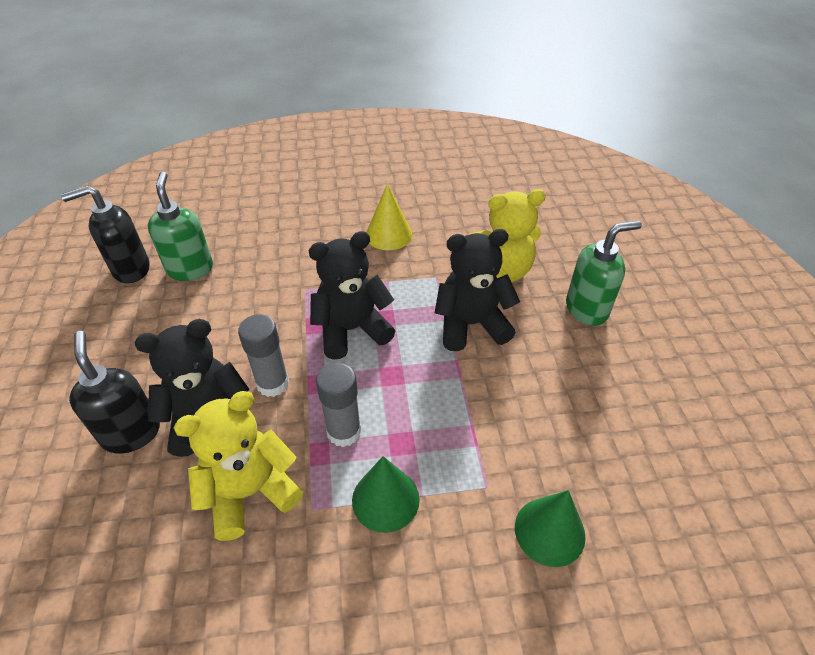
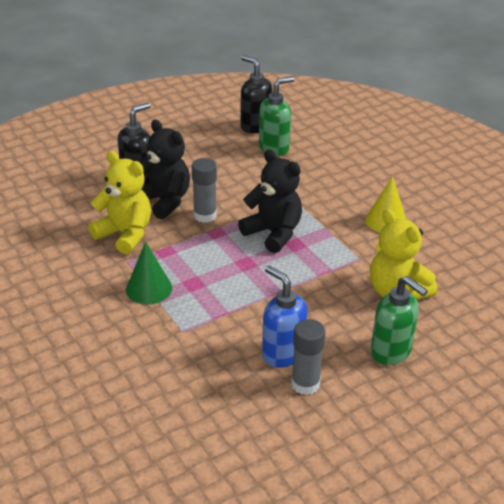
camera: 65 degrees right, 10 degrees down
grey glue stick [316,363,361,447] -> grey glue stick moved to [291,319,325,395]
black teddy bear [435,229,520,351] -> none
green cone [515,490,586,567] -> none
none -> blue soap dispenser [262,266,308,368]

